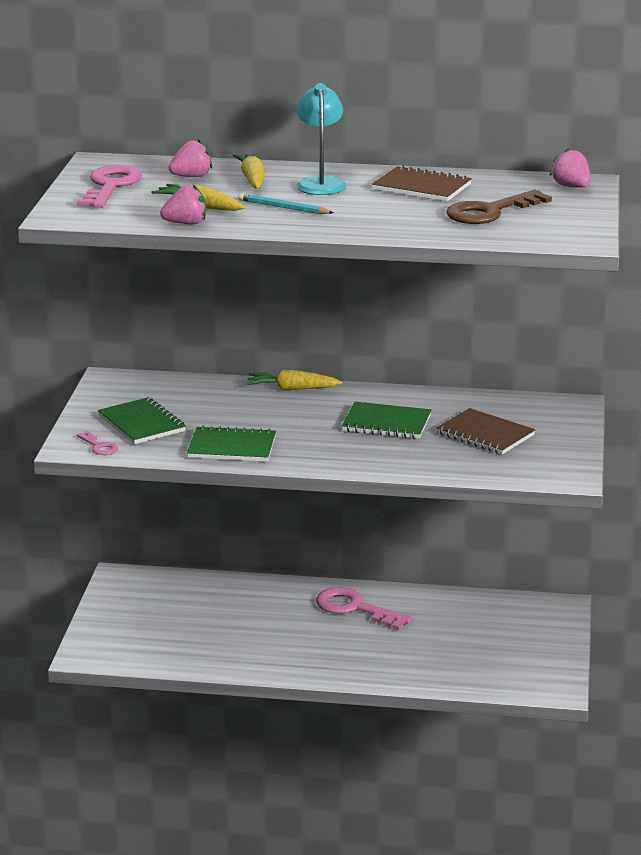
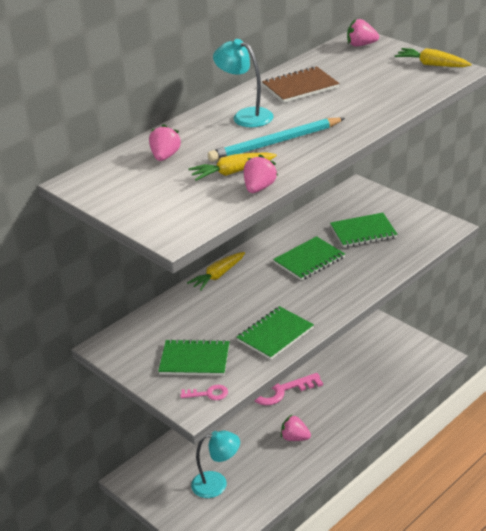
camera: 50 degrees left, 10 degrees up
pink key [77,165,142,208] -> none
yellow carrot [233,153,265,188] -> yellow carrot moved to [395,48,472,67]
turquoise pencil [238,193,334,214] -> turquoise pencil [208,118,345,162], size x1.75
brown notebook [436,408,535,455] -> green notebook [330,213,397,248]
brown key [446,190,552,224] -> none
none -> turquoise lamp [191,431,240,498]
none -> pink strawberry [281,415,311,441]

